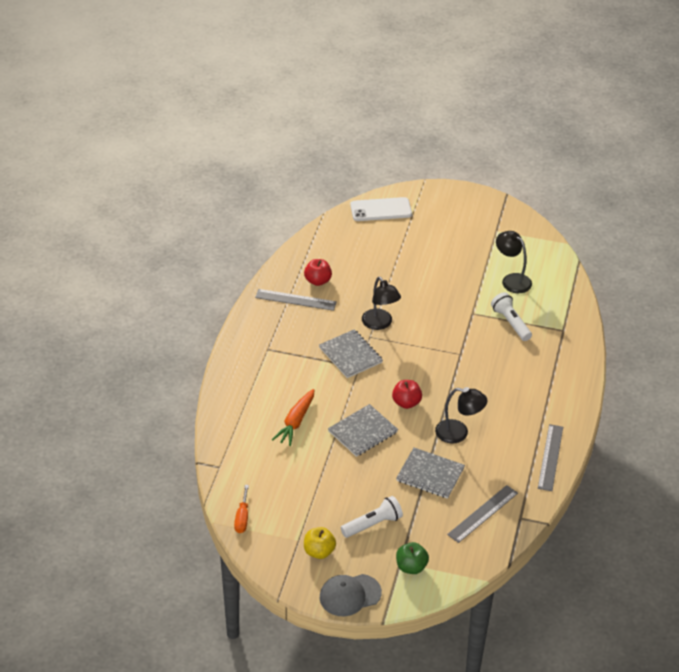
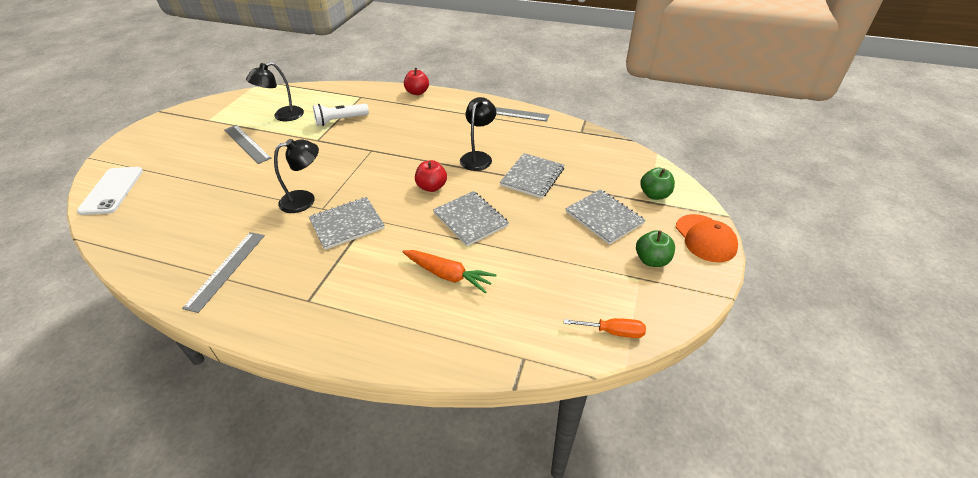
camera: 85 degrees left, 0 degrees up
red apple [304,259,332,286] -> red apple moved to [404,68,429,95]
yellow apple [304,527,336,559] -> green apple [636,230,675,267]
grey cap [320,574,382,616] -> orange cap [676,214,738,262]
white flashlight [341,496,403,538] -> grey notebook [565,189,645,245]
grey ruler [447,485,518,543] -> grey ruler moved to [224,125,271,164]

